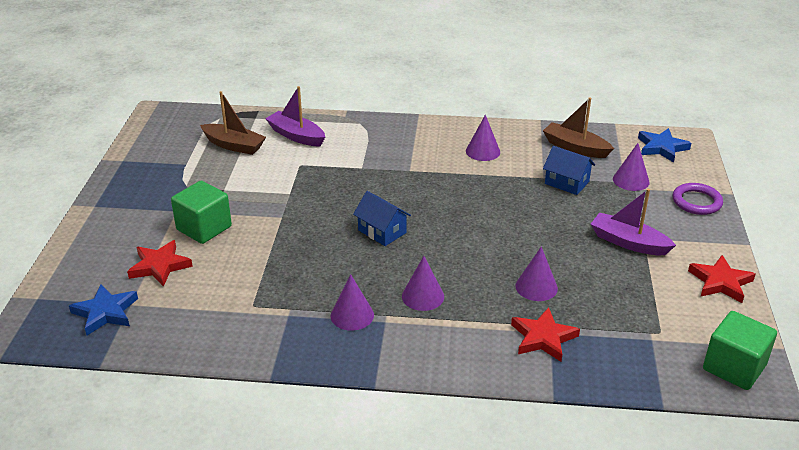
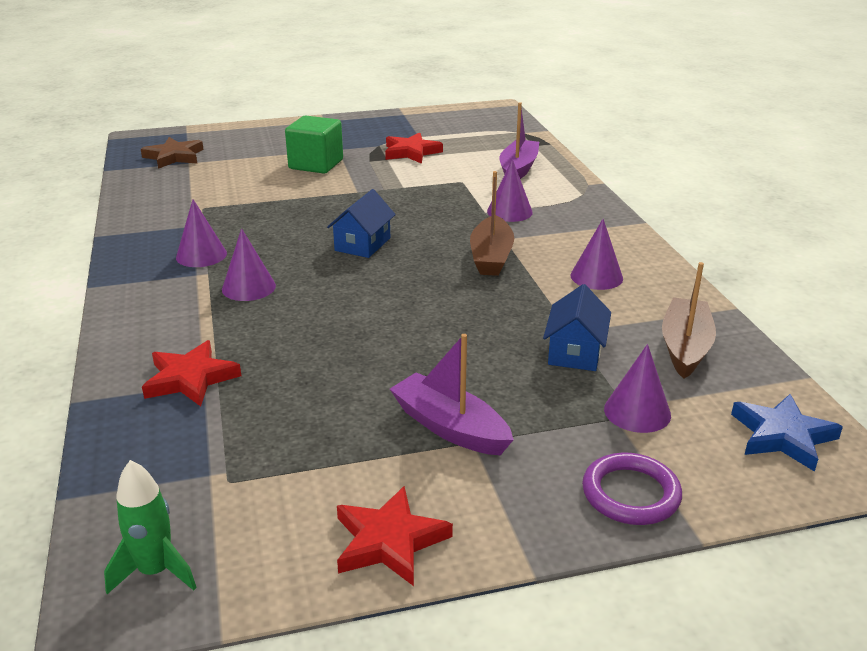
camera: 70 degrees right, 5 degrees down
blue star [69,284,138,335] -> brown star [141,137,204,169]
red star [127,240,193,287] -> red star moved to [385,133,443,164]
brown boat [200,91,266,155] -> brown boat moved to [470,171,514,276]
purple cone [515,247,558,301] -> purple cone moved to [487,159,533,222]
purple boat [591,189,676,255] -> purple boat turned 60 degrees counterclockwise [390,334,514,455]
green cube [703,311,777,390] -> green rocket [104,460,197,594]

